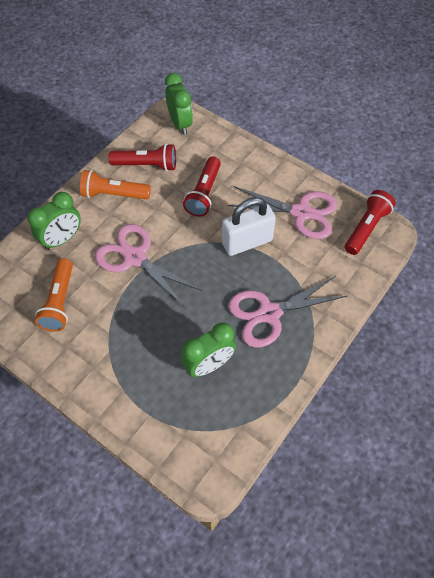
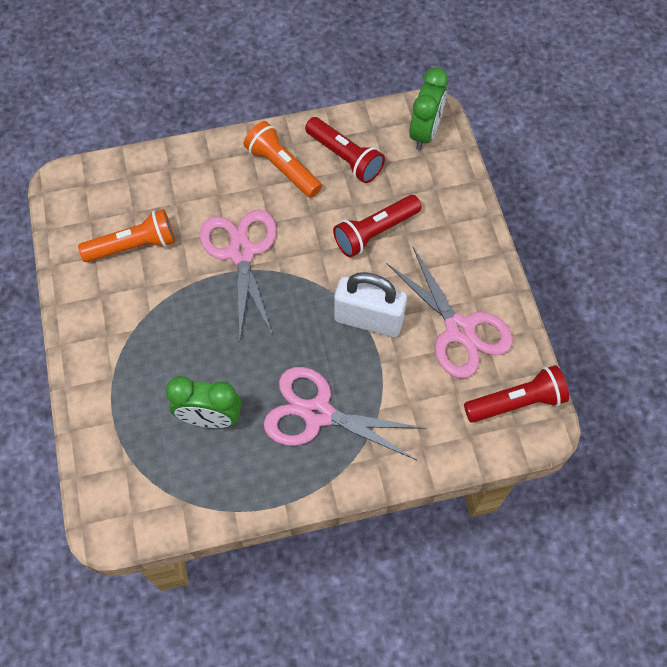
camera: 40 degrees right, 5 degrees up
green clock [27,192,81,250] -> none
orange flashlight [35,258,73,332] -> orange flashlight turned 150 degrees counterclockwise [78,209,175,262]

